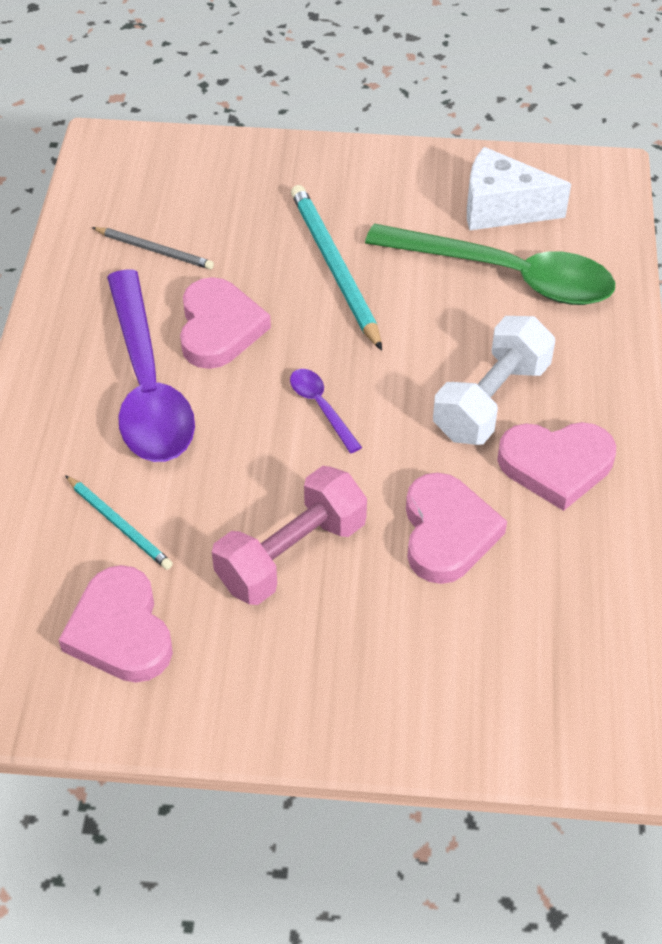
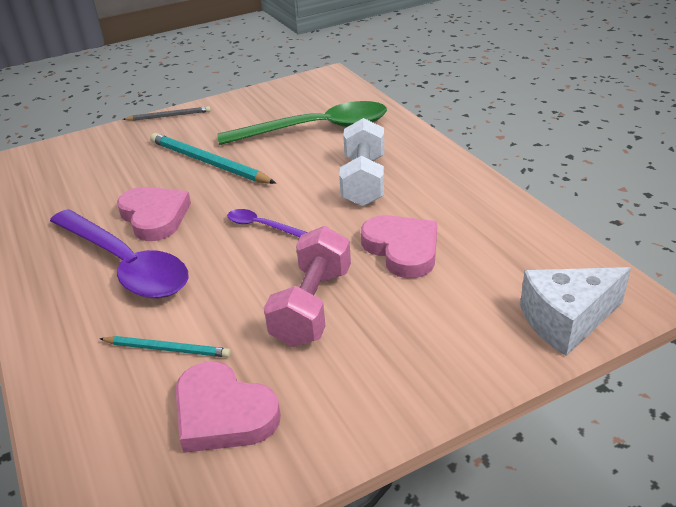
camera: 30 degrees left, 15 degrees down
grey pencil [92,227,214,270] -> grey pencil moved to [123,106,211,121]
white cheese [467,147,571,230] -> white cheese moved to [520,267,631,356]
pink heart [497,422,616,511] -> none

